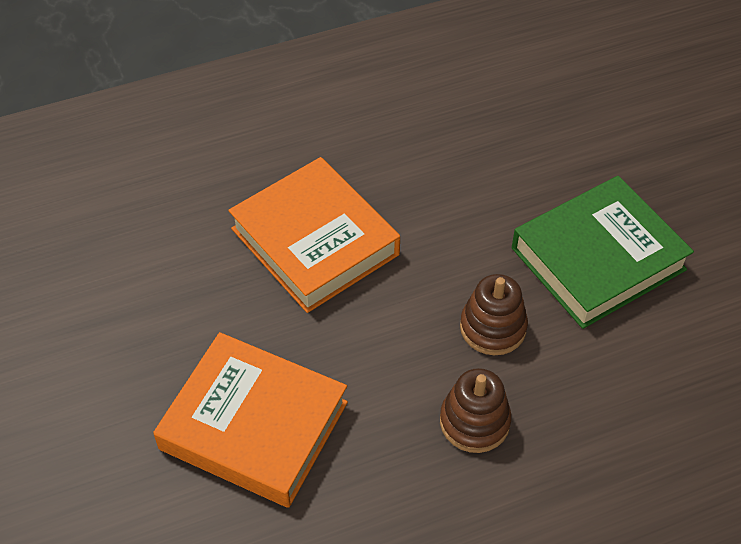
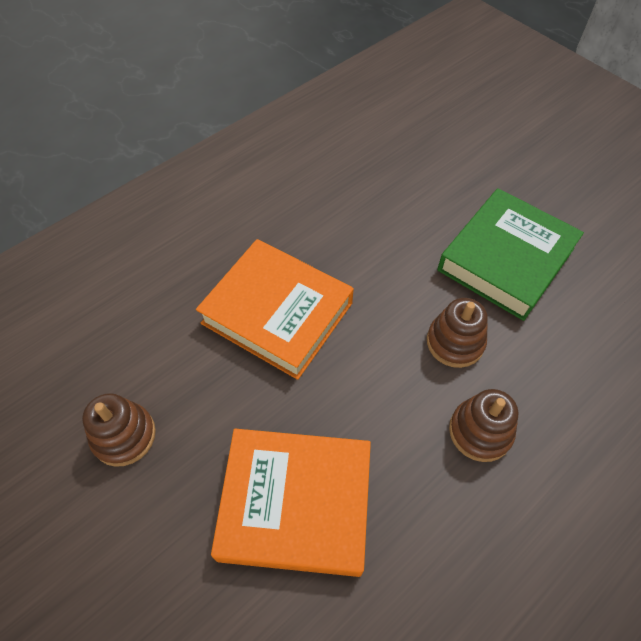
camera: 20 degrees left, 5 degrees up
none -> brown stacking toy [82,393,156,467]

